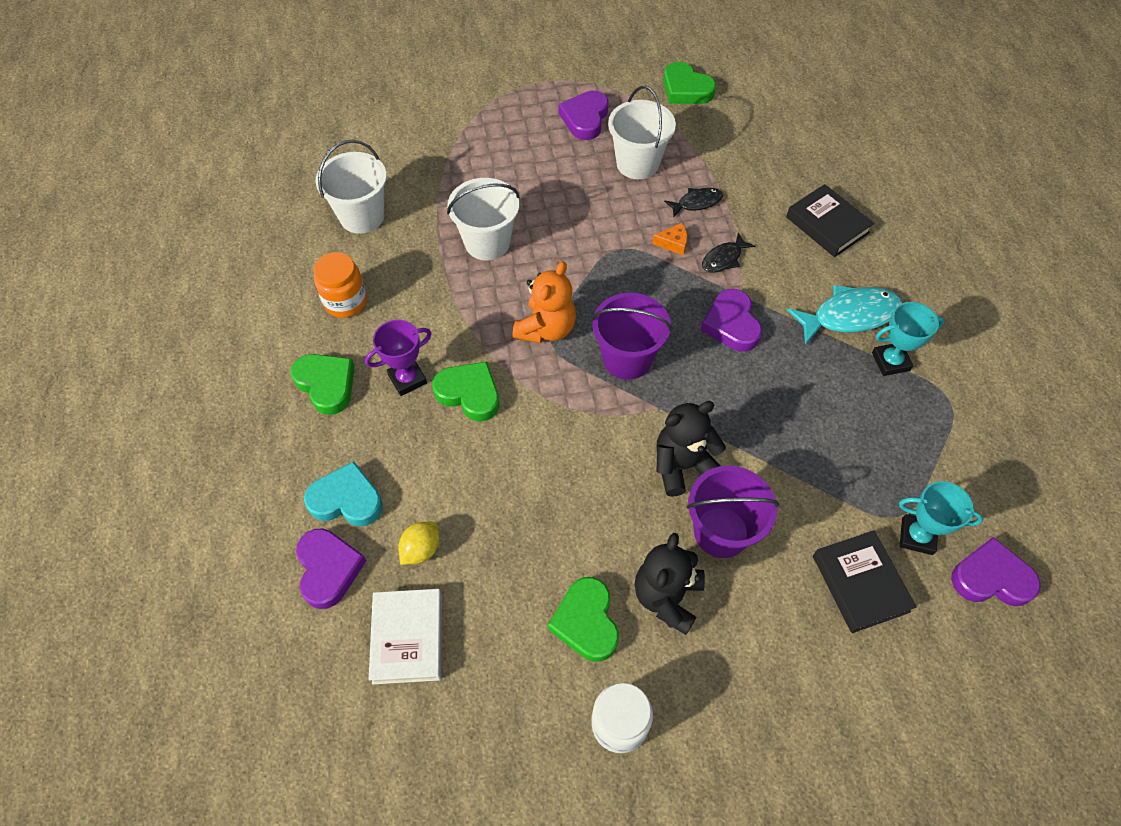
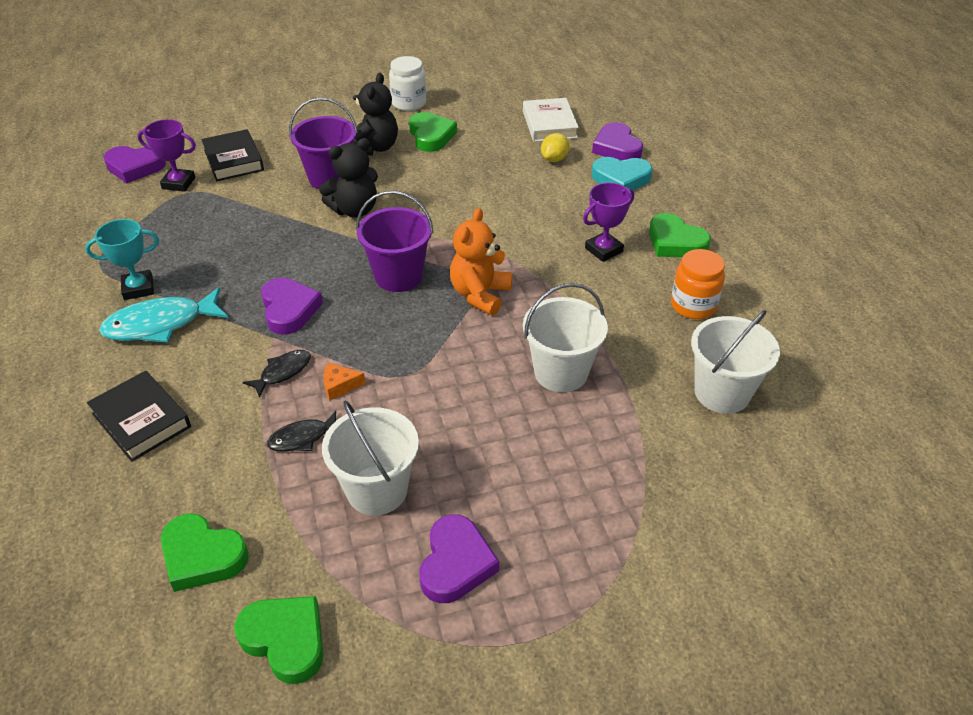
camera: 175 degrees right, 15 degrees down
green heart [432,362,499,421] -> green heart moved to [161,513,249,592]
turquoise trophy [899,481,983,555] -> purple trophy [138,119,196,192]

